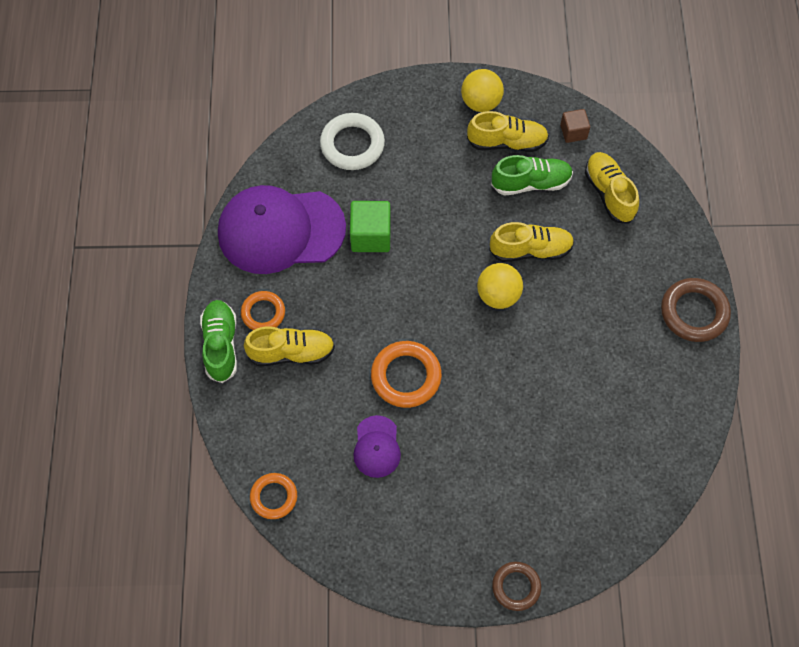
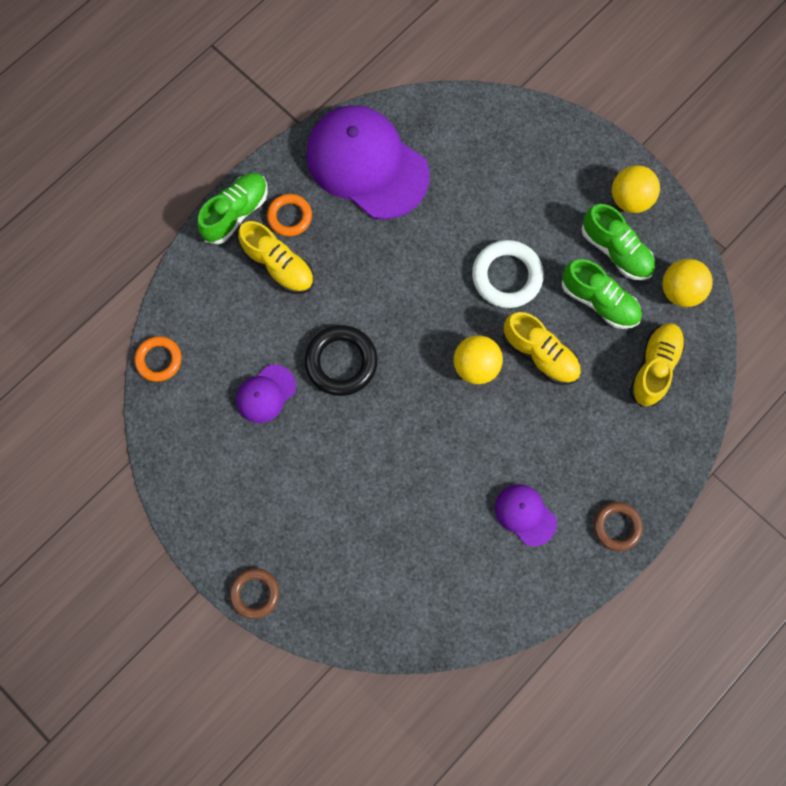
camera: 45 degrees right, 10 degrees up
white ring [320,113,385,170] -> white ring moved to [472,240,544,308]
green cube [350,201,391,252] -> none
orange ring [371,341,442,408] -> black ring [305,325,378,396]
yellow shoe [467,111,549,152] -> green shoe [581,204,655,280]
brown cube [560,109,590,143] -> yellow ball [662,259,713,307]
brown ring [661,278,731,342] -> brown ring [594,502,643,551], size x0.64
none -> purple cap [495,484,557,546]

